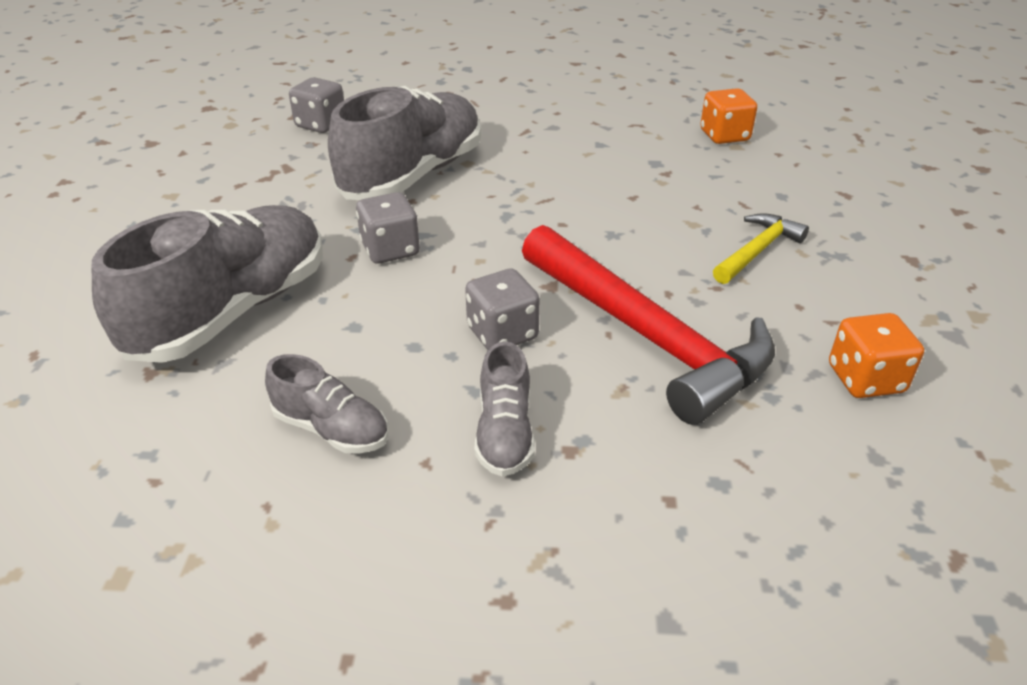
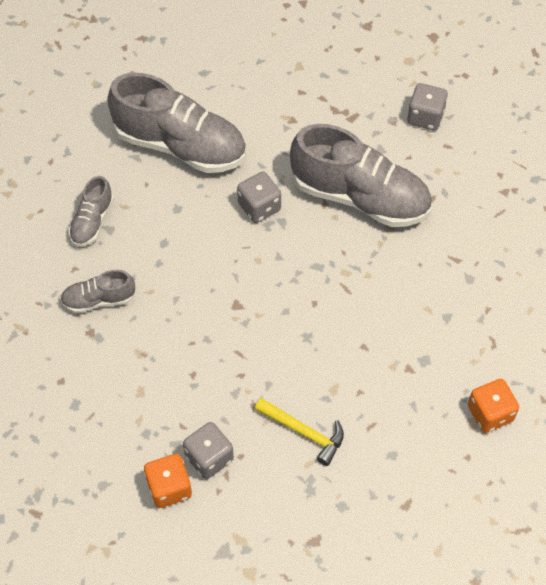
camera: 80 degrees right, 20 degrees up
grey dice [465,269,540,350] -> grey dice moved to [183,422,234,479]
red hammer [522,225,775,425] -> none

